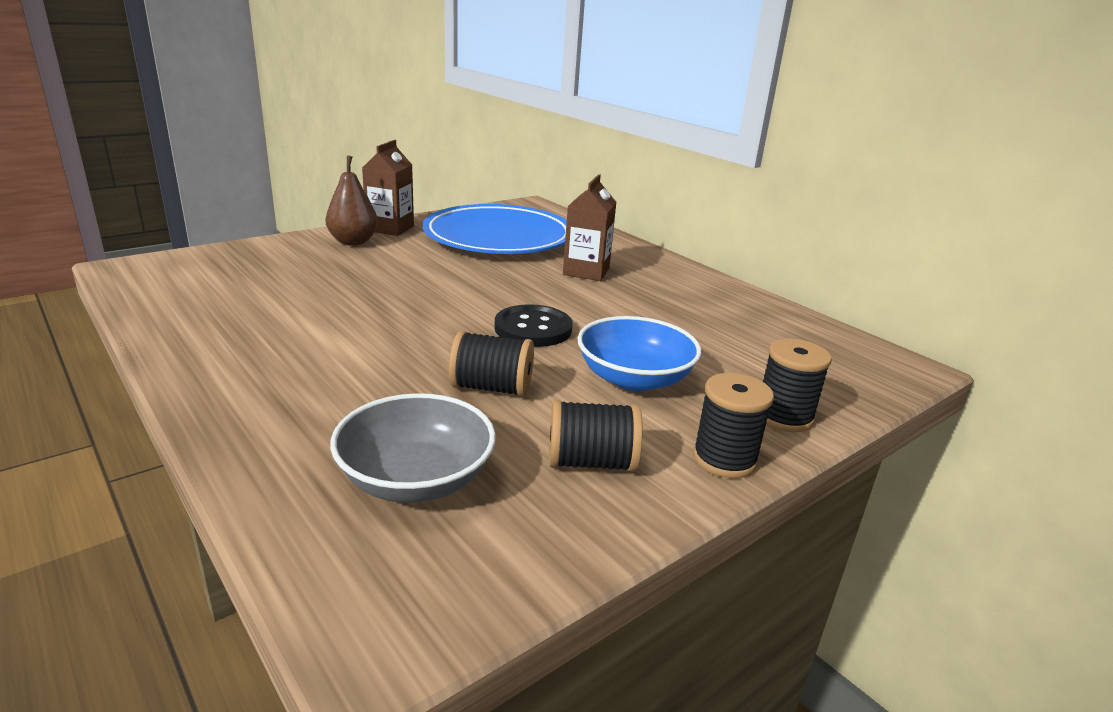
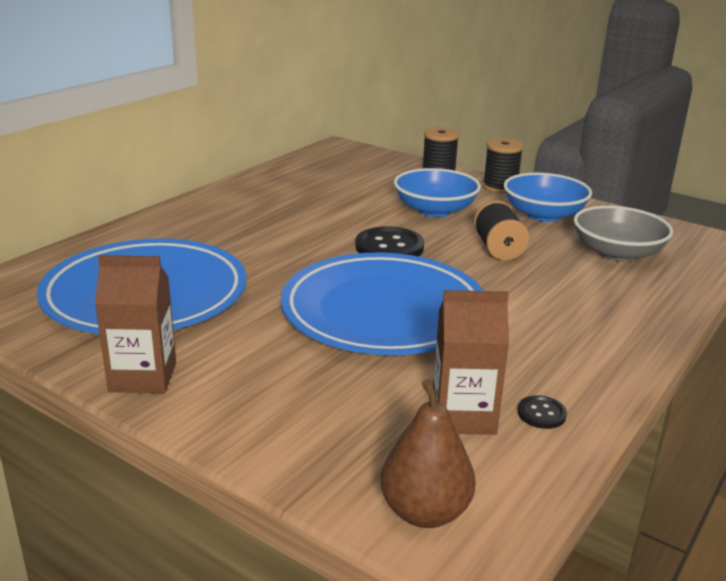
camera: 105 degrees left, 0 degrees up
brown pear [325,156,378,245] -> brown pear moved to [381,379,476,528]
black spool [549,400,642,472] -> blue bowl [504,173,592,222]
brown carton [563,174,616,281] -> brown carton moved to [433,290,509,435]
none -> blue plate [281,253,484,355]
none -> black button [518,395,567,429]

